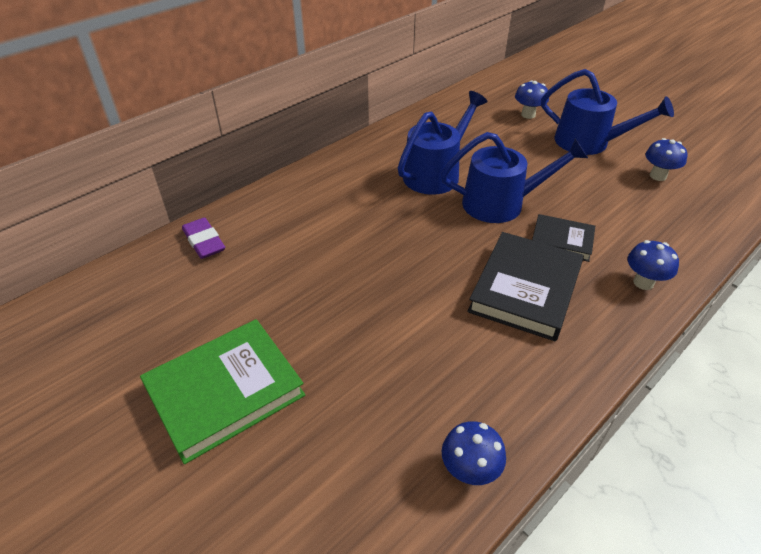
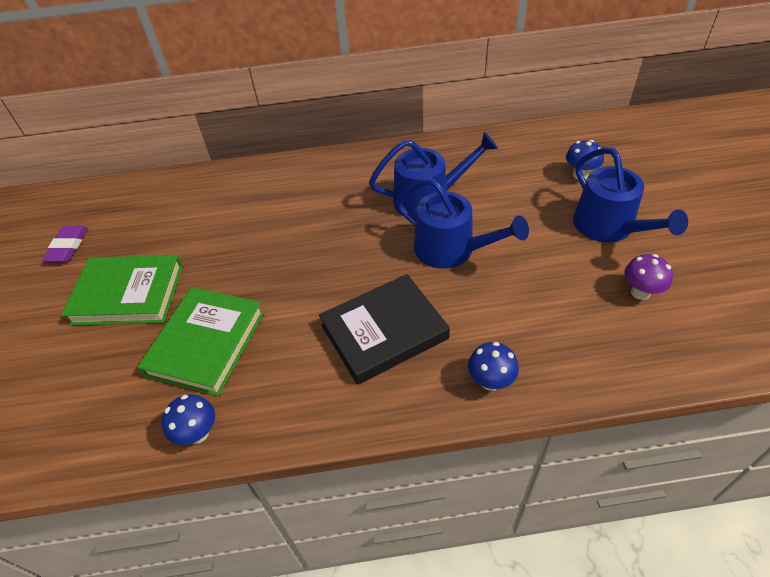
camera: 40 degrees right, 5 degrees up
purple eraser [182,218,225,259] -> purple eraser moved to [42,226,88,262]
black book [532,214,595,262] -> none
blue mushroom [645,138,688,181] -> purple mushroom [624,254,673,300]
none -> green book [138,287,264,396]

